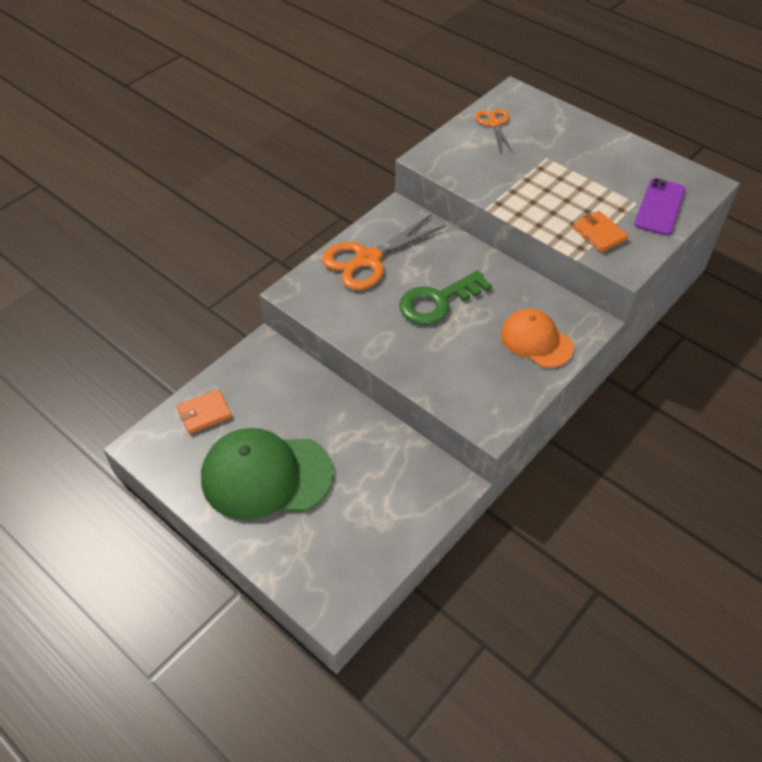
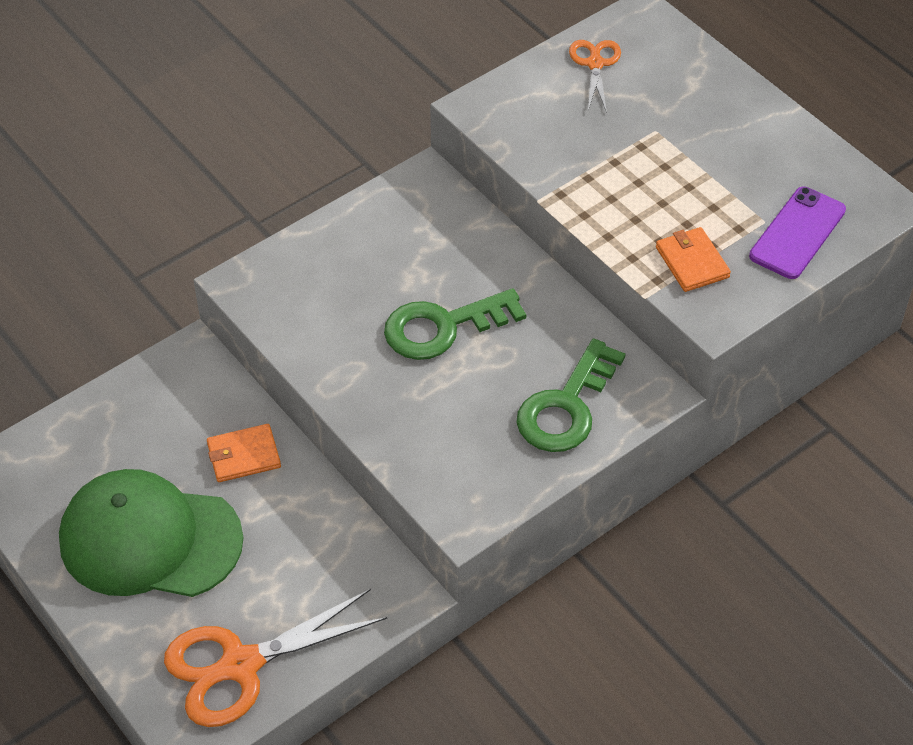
camera: 10 degrees right, 0 degrees up
orange wallet [177,389,232,434] -> orange wallet moved to [207,424,281,482]
orange scissors [322,214,446,290] -> orange scissors moved to [164,589,387,727]
orange cap [501,309,574,368] -> green key [516,339,625,452]

